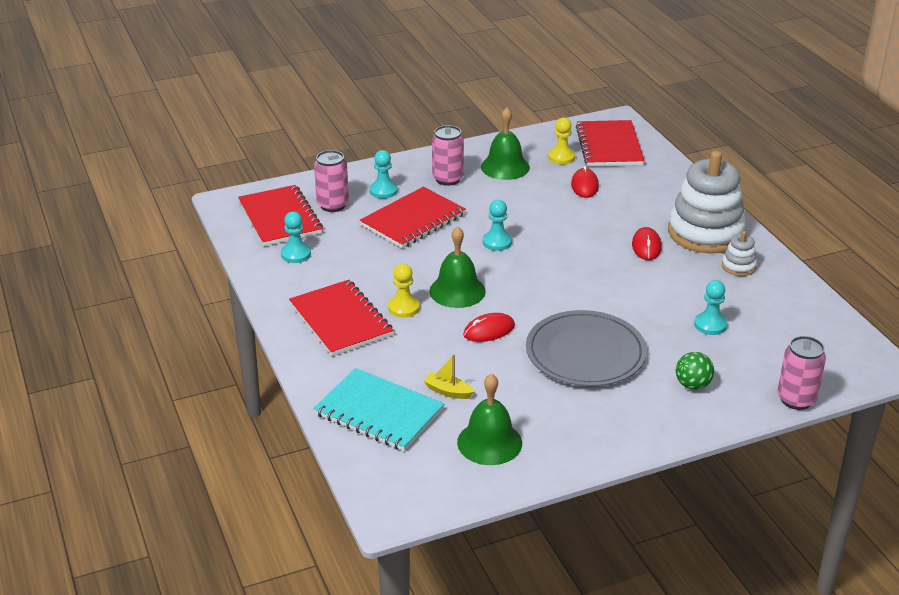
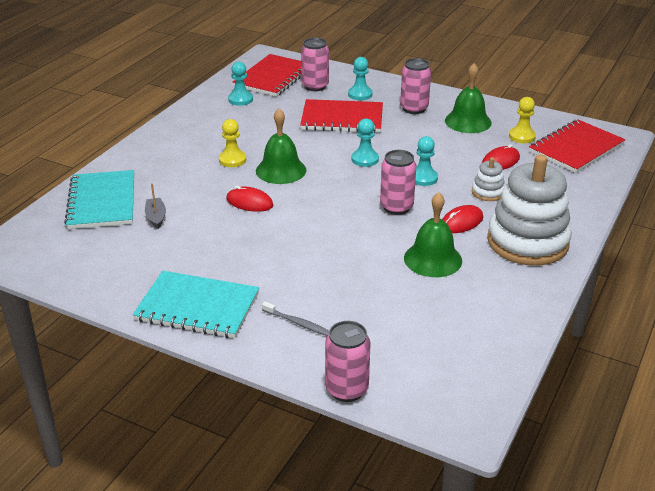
camera: 50 degrees right, 0 degrees up
red notebook [289,280,394,356] -> none
yellow boat [424,354,474,399] -> grey boat [145,183,166,229]
green bell [457,373,522,465] -> green bell moved to [404,192,462,277]
grey plate [526,310,647,386] -> none
green ball [676,352,714,390] -> grey toothbrush [262,302,329,336]
turquoise pawn [694,280,727,335] -> turquoise pawn moved to [415,136,438,186]
white stacking toy [722,231,757,276] -> white stacking toy moved to [472,157,505,201]
none -> turquoise notebook [133,271,259,338]
none -> pink can [380,150,416,215]

